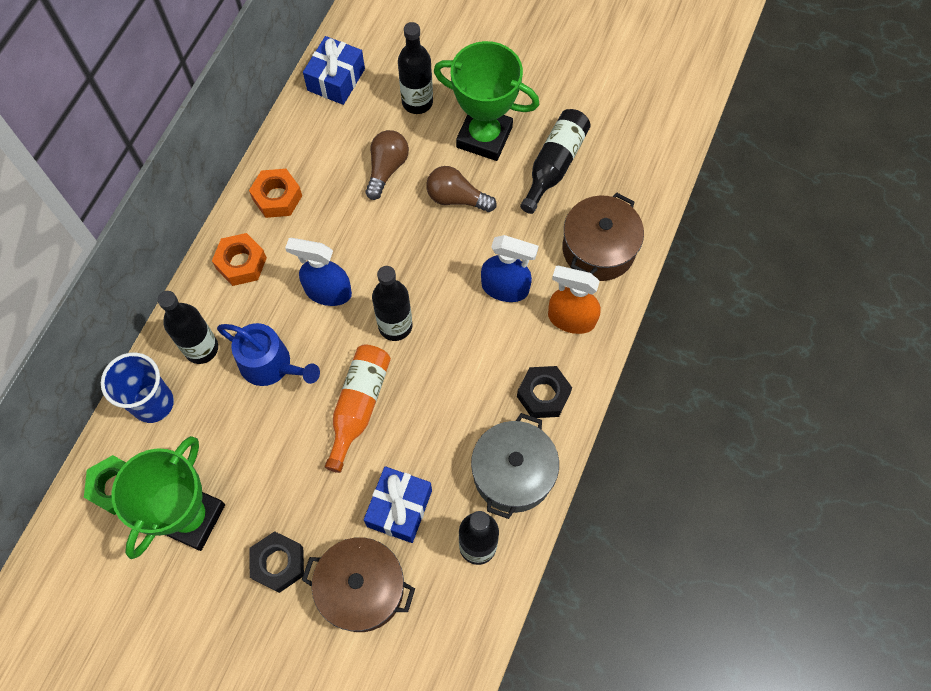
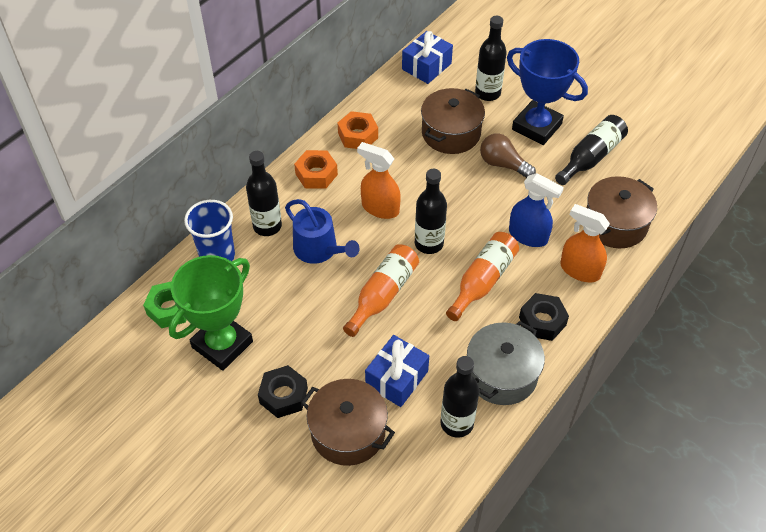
camera: 15 degrees right, 15 degrees down
blue spray bottle [285,238,352,306] -> orange spray bottle [357,142,401,219]
brown light bulb [366,130,409,200] -> brown pot [421,88,485,154]
green trophy [434,41,539,161] -> blue trophy [507,39,588,145]
none -> orange bottle [446,232,519,321]

